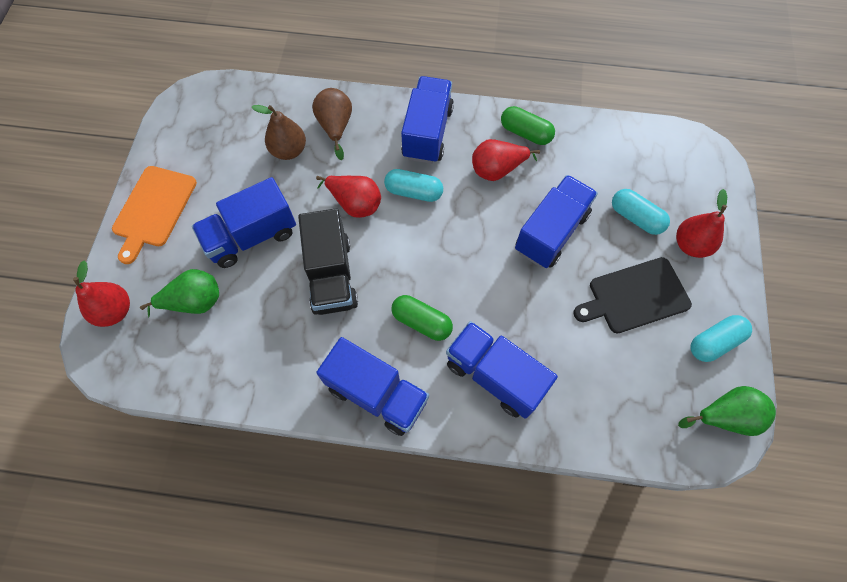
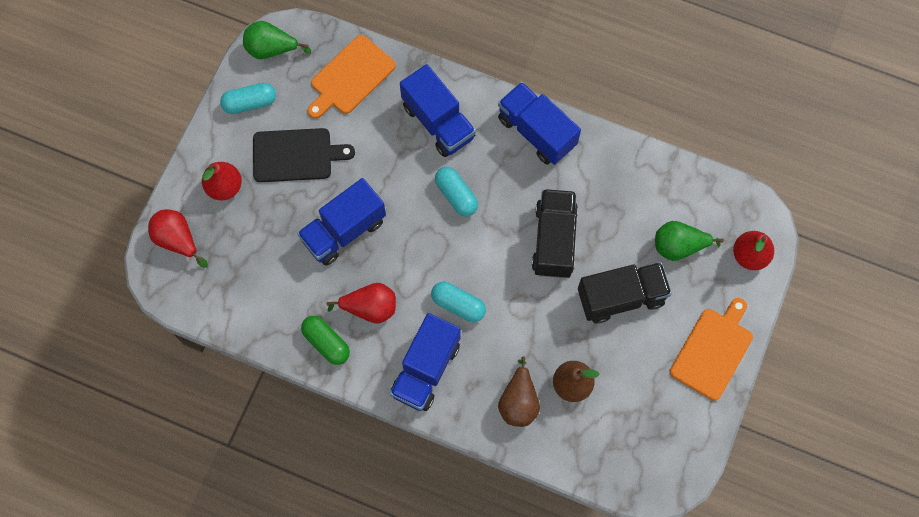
camera: 165 degrees left, 5 degrees up
blue truck [192,177,296,268] -> black truck [578,262,672,323]
red pear [316,176,381,218] -> red pear moved to [148,209,208,268]
green capsule [391,295,453,341] -> none
turquoise capsule [612,189,670,235] -> turquoise capsule moved to [435,167,478,216]
none -> orange cutting board [307,35,396,119]

